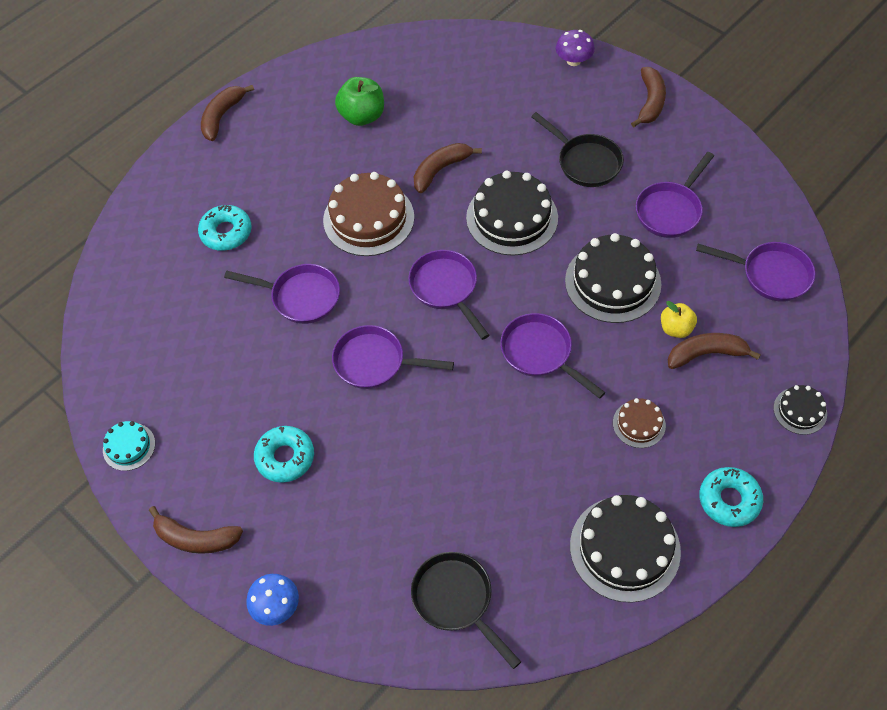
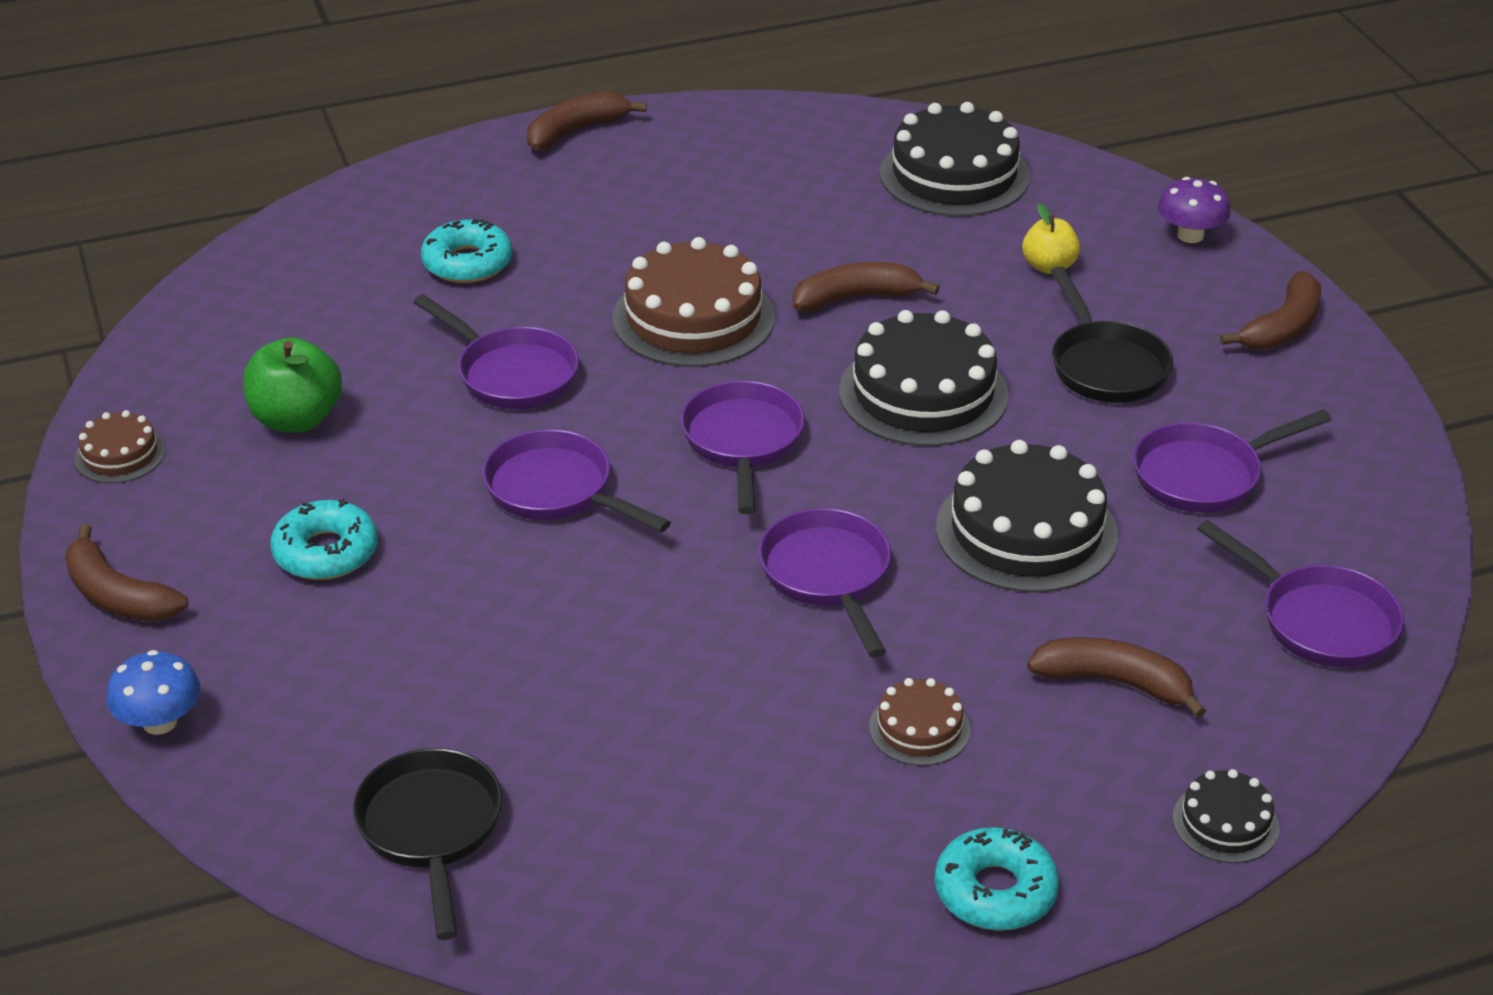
camera: 25 degrees right, 20 degrees down
turquoise cake [103,421,155,471] -> brown cake [75,410,165,483]
green apple [335,77,384,126] -> green apple moved to [243,337,342,433]
black cake [570,495,681,603] -> black cake moved to [880,102,1030,217]
yellow apple [661,301,697,338] -> yellow apple moved to [1022,204,1080,274]

